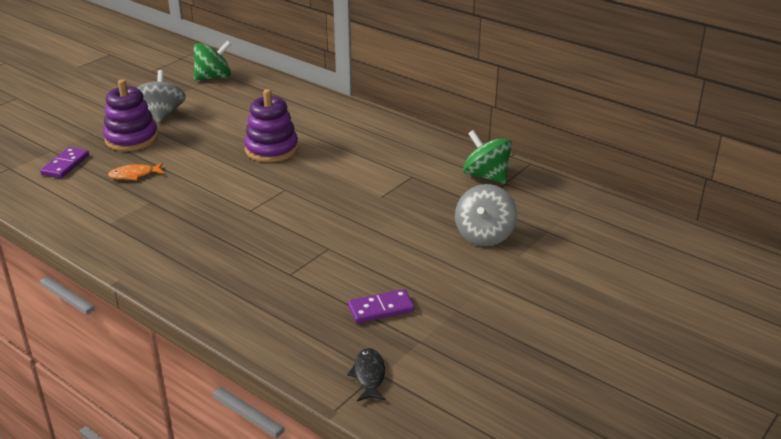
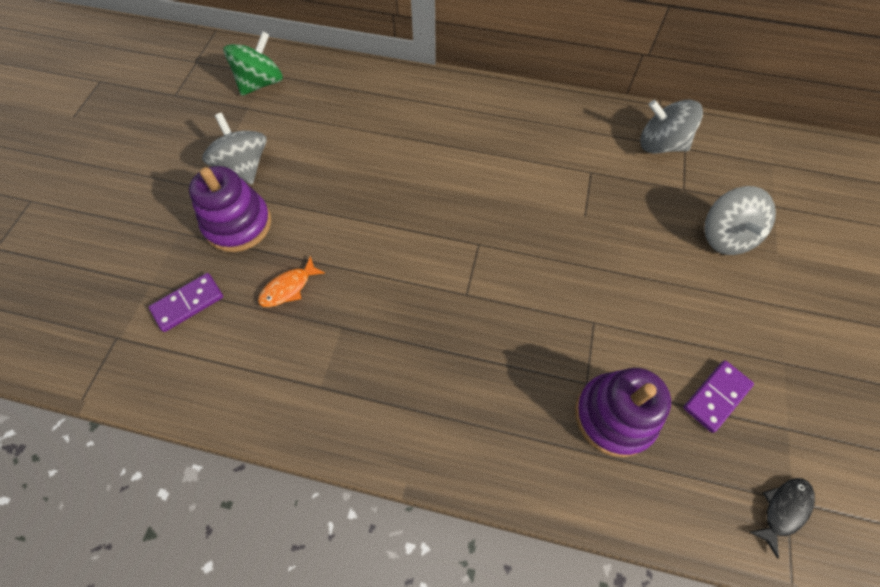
camera: 25 degrees left, 30 degrees up
purple domino [40,147,89,178] -> purple domino turned 60 degrees clockwise [149,273,223,332]
purple stacking toy [244,89,298,162] -> purple stacking toy moved to [575,368,671,457]
black fish [347,348,386,401] -> black fish turned 75 degrees clockwise [749,478,815,558]
green spinning top [463,130,512,184] -> grey spinning top [640,100,703,154]

